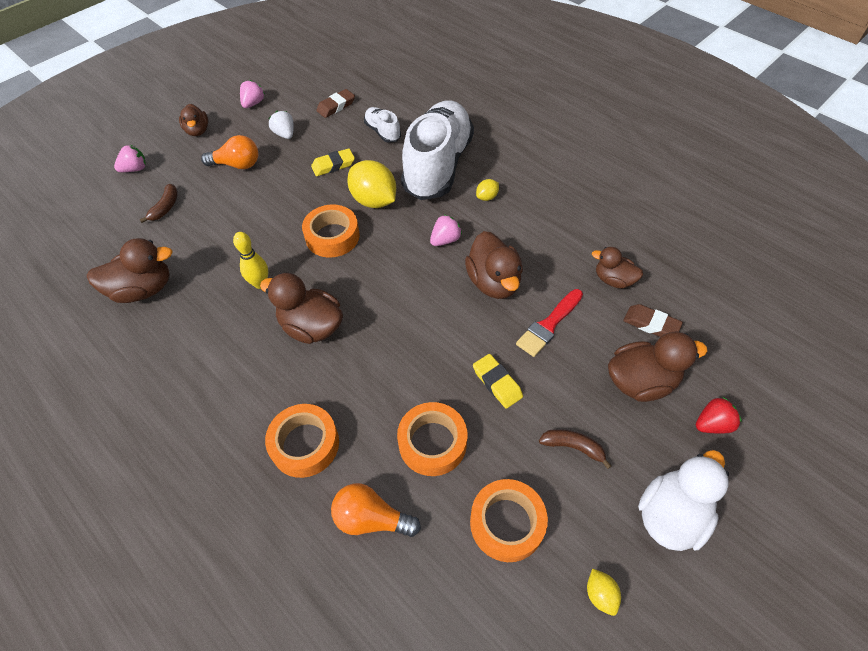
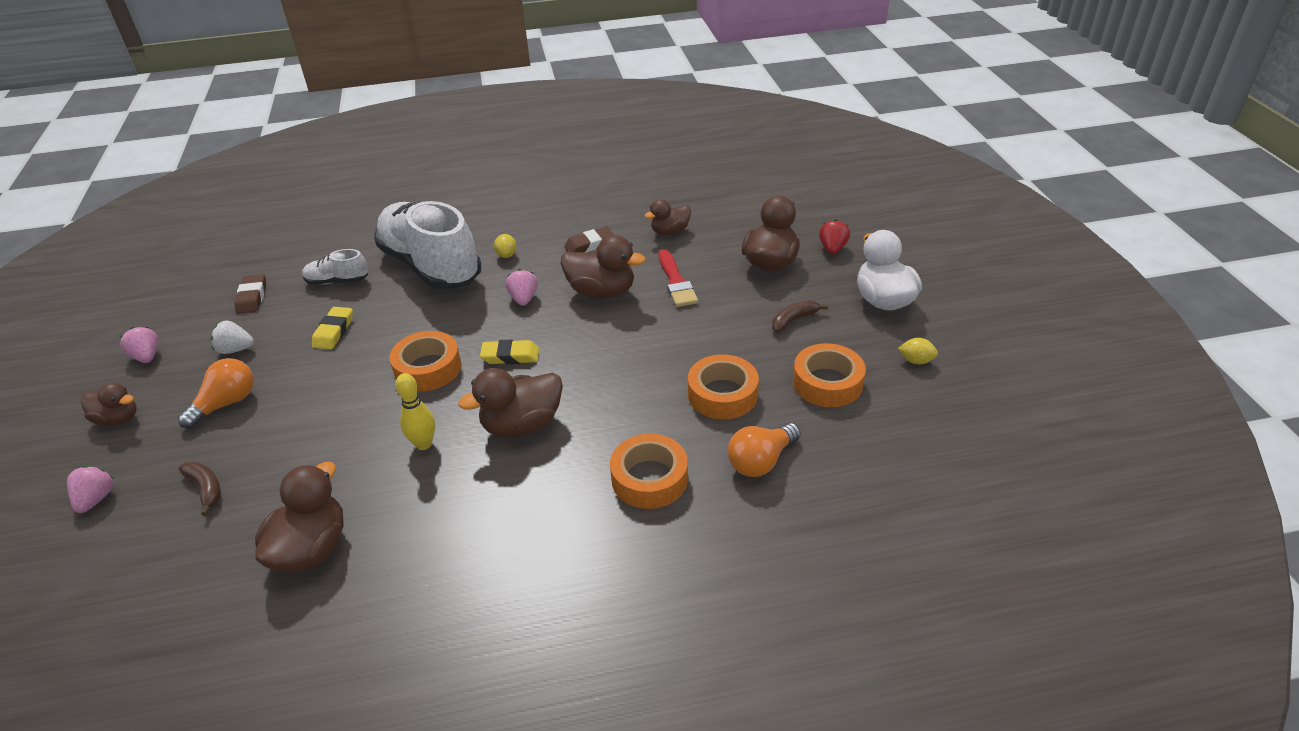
camera: 55 degrees left, 15 degrees down
yellow lemon [347,160,396,208] -> none
yellow eraser [473,354,523,409] -> yellow eraser moved to [480,339,539,364]
brown eraser [623,304,683,337] -> brown eraser moved to [564,227,614,253]

